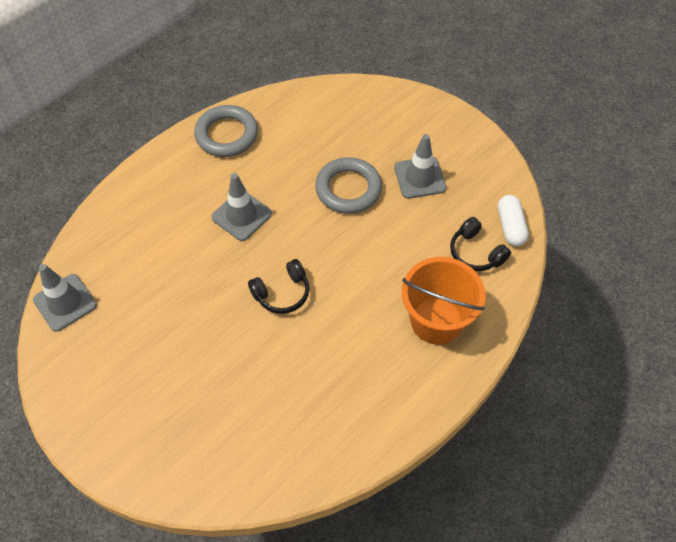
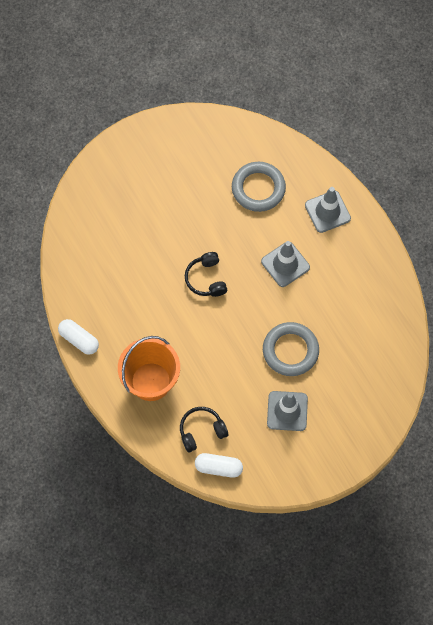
camera: 105 degrees right, 10 degrees up
grey traffic cone [33,264,97,332] -> grey traffic cone moved to [305,187,351,233]
grey ring [194,105,258,157] -> grey ring moved to [232,162,286,212]
none -> white capsule [58,319,99,355]

